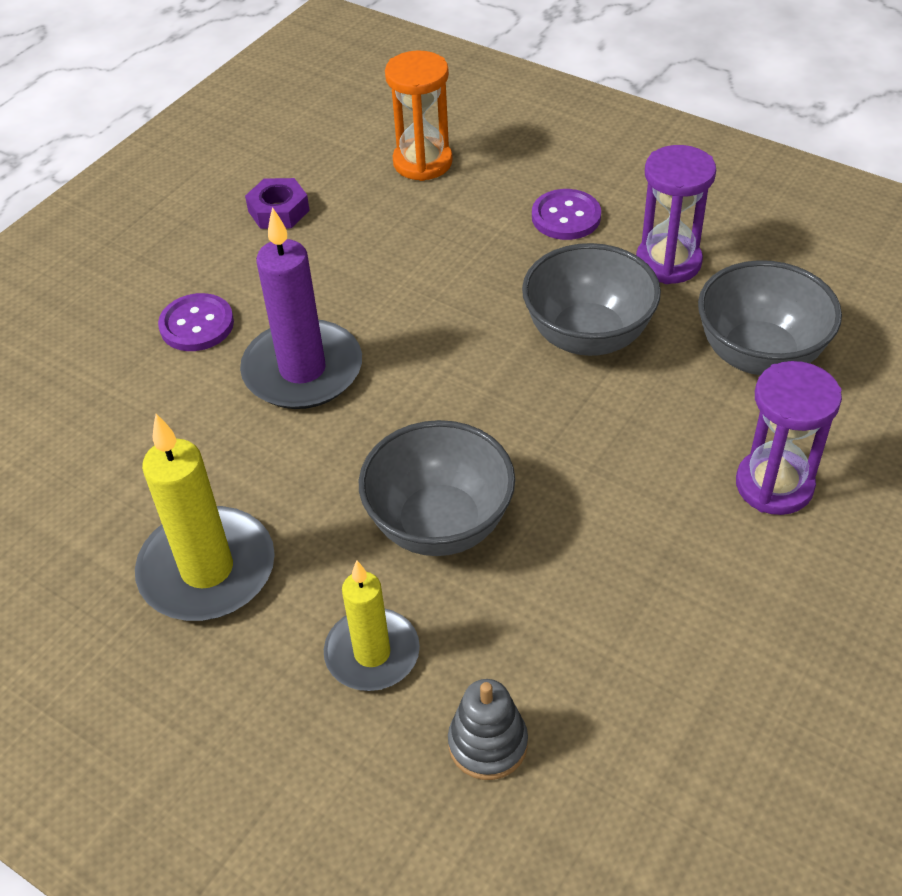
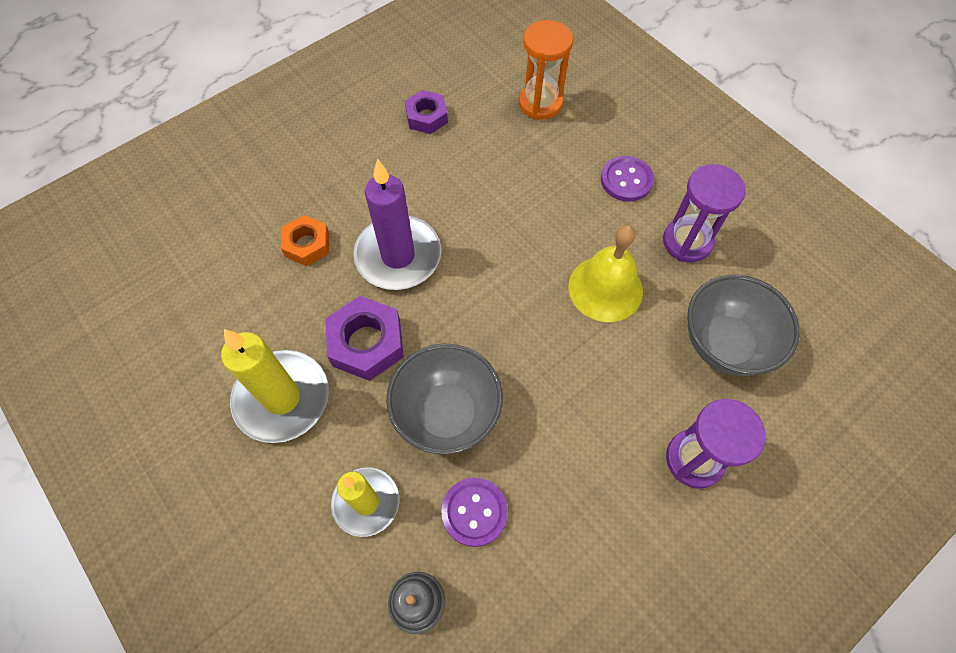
camera: 15 degrees right, 15 degrees up
purple button [158,293,234,351] -> purple button moved to [441,478,508,547]
grey bowl [522,243,661,356] -> yellow bell [568,225,643,322]
none -> orange nut [281,215,329,266]
none -> purple nut [325,296,404,381]

